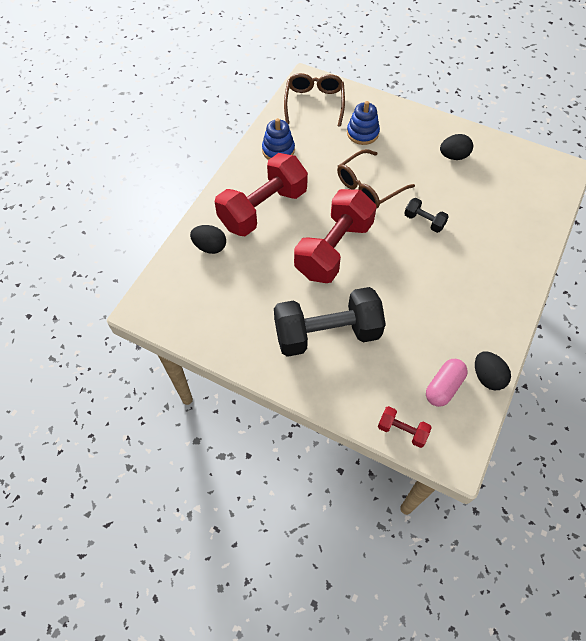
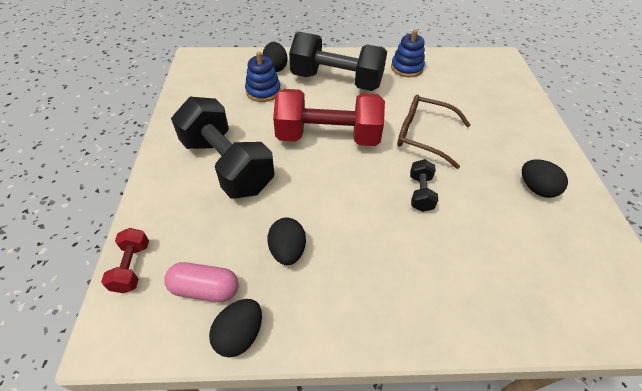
camera: 60 degrees right, 10 degrees down
red dumbbell [215,153,308,236] -> black dumbbell [289,32,387,91]
brown glasses [284,73,345,127] -> none
blue stacking toy [347,101,380,145] -> blue stacking toy moved to [245,52,281,102]
none -> black egg [267,218,306,265]

